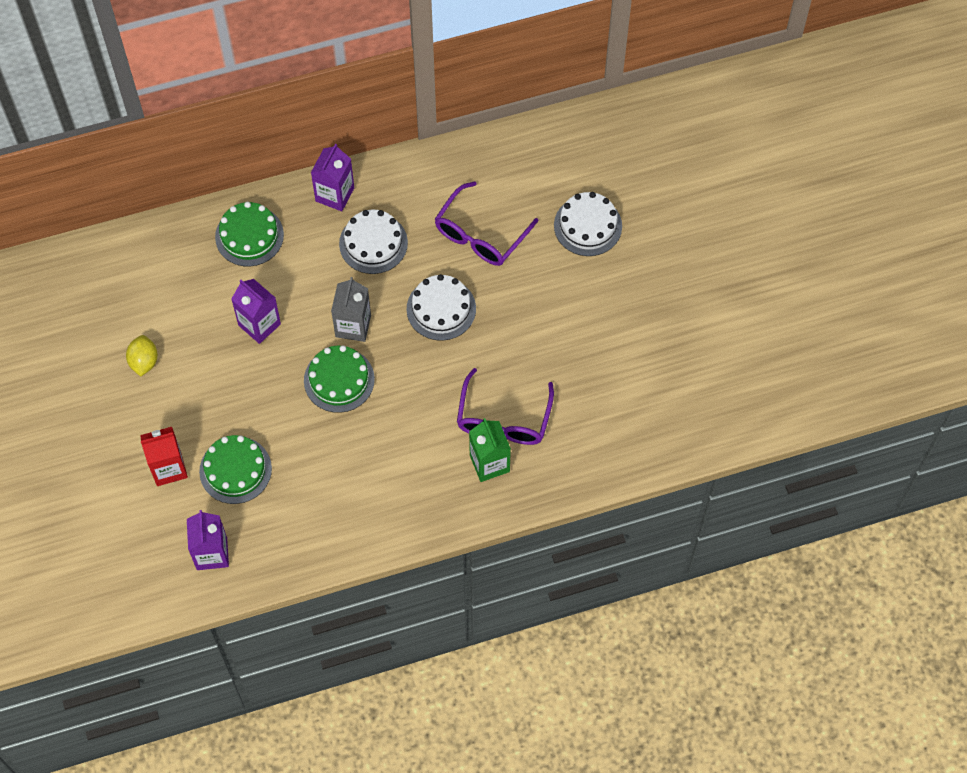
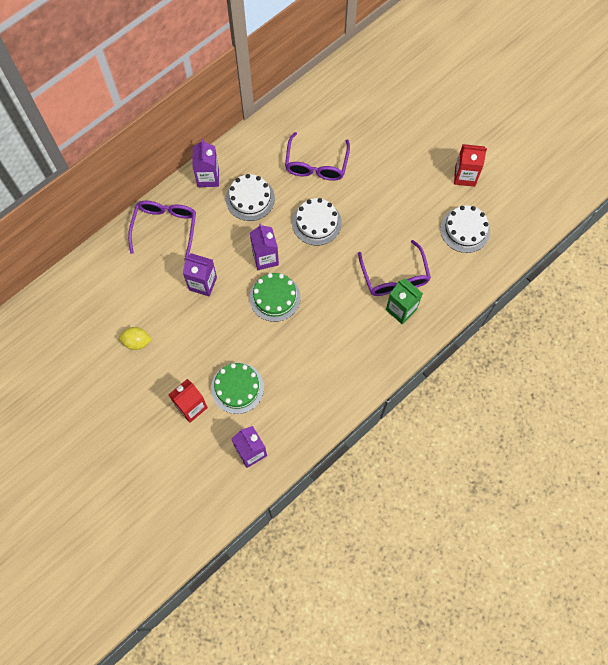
camera: 25 degrees left, 5 degrees up
yellow lemon [126,335,158,377] -> yellow lemon turned 60 degrees counterclockwise [119,327,152,350]
green cake [215,202,284,266] -> purple glasses [128,201,196,260]
grey carton [331,277,371,342] -> purple carton [250,223,279,270]
white cake [554,192,622,256] -> white cake moved to [440,205,490,253]
none -> red carton [454,144,487,187]

